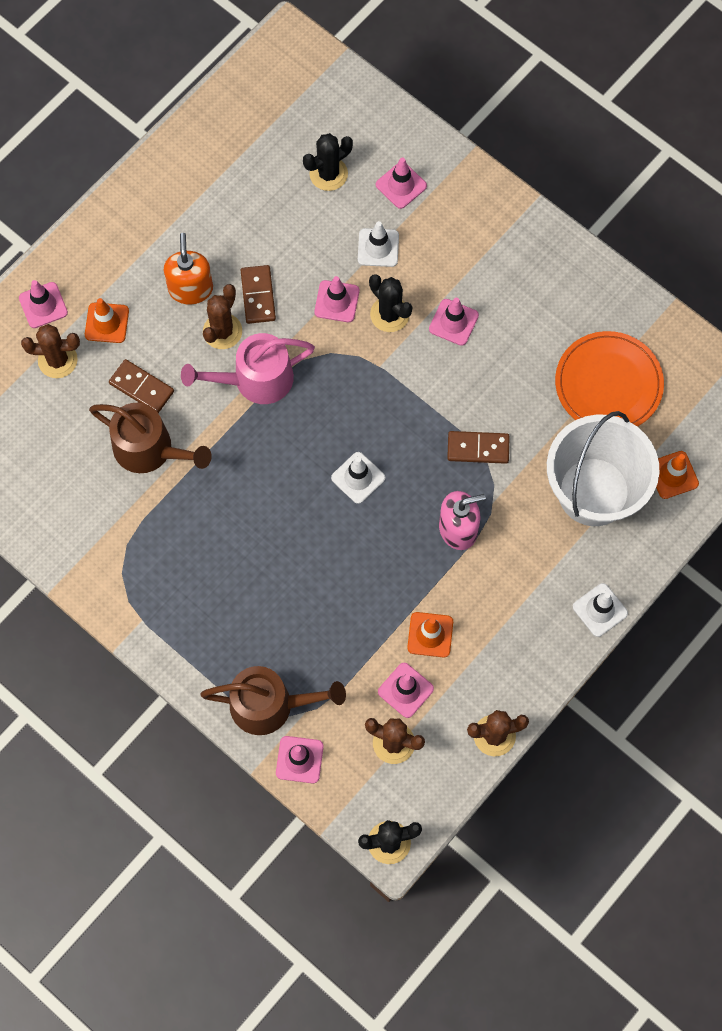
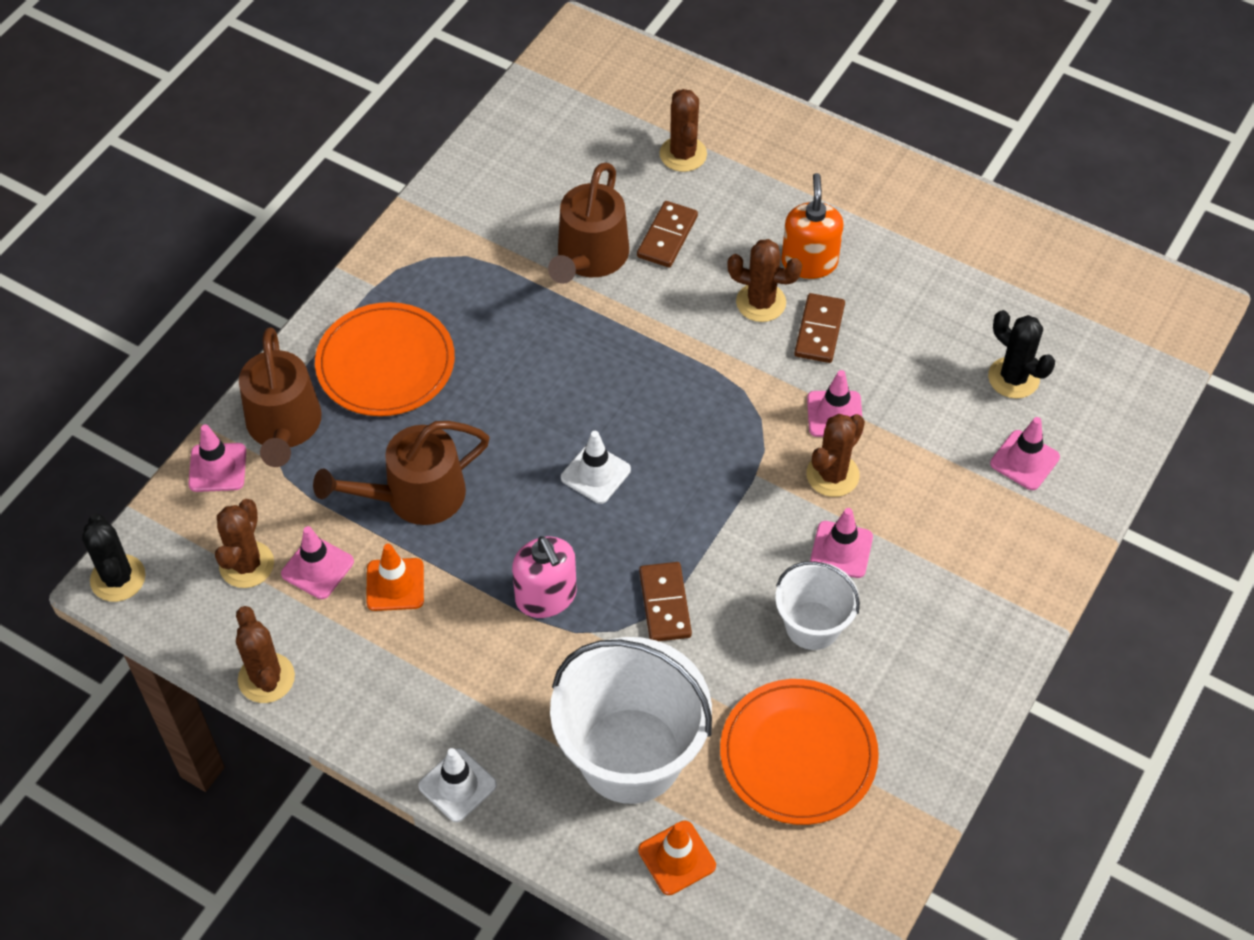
camera: 80 degrees right, 15 degrees down
pink traffic cone [19,280,68,328] -> none
orange traffic cone [85,298,129,343] -> none
orange soap dispenser [164,233,213,304] -> orange soap dispenser turned 75 degrees counterclockwise [781,173,844,279]
pink watering can [181,333,315,404] -> none
brown domino [241,265,276,324] -> brown domino turned 60 degrees counterclockwise [794,293,845,363]
white traffic cone [358,221,399,267] -> none
black cactus [369,274,412,332] -> brown cactus [806,414,865,497]
none -> brown watering can [313,421,490,525]
none -> orange plate [315,302,455,416]
none -> white bucket [775,561,860,650]

